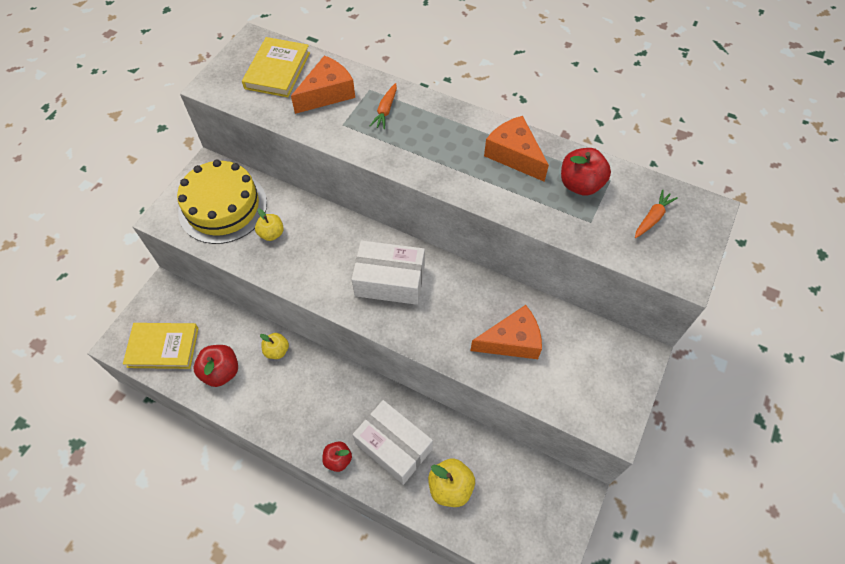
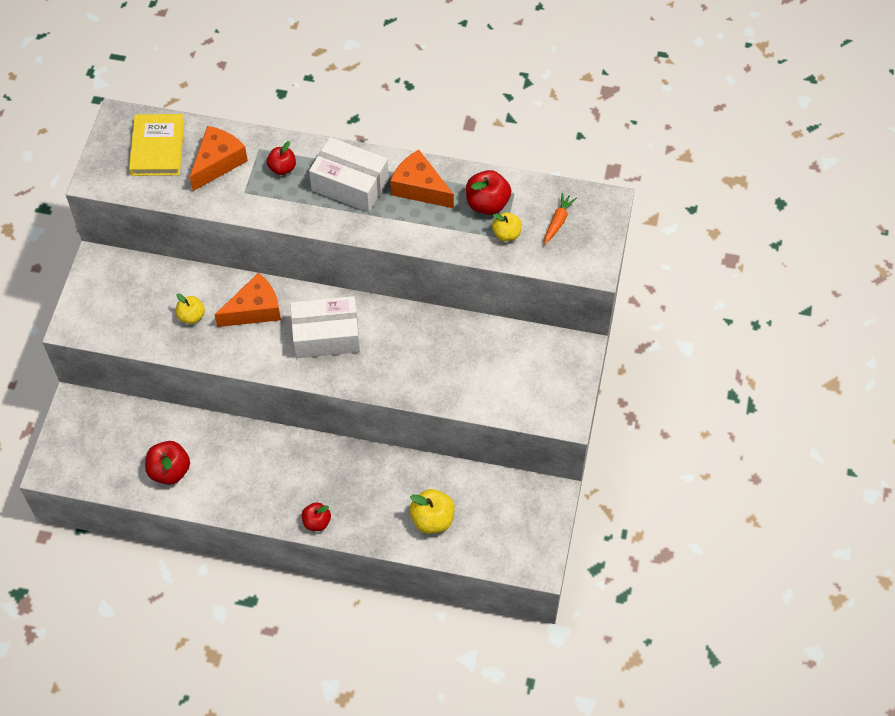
camera: 15 degrees left, 0 degrees up
yellow book [123,323,199,369] -> none
yellow cake [177,160,267,244] -> none
yellow apple [260,333,289,359] -> yellow apple moved to [492,212,522,241]
white box [352,400,433,485] -> white box moved to [309,137,389,212]
orange carrot [370,83,397,129] -> red apple [267,141,296,175]
orange cheese [471,305,542,359] -> orange cheese moved to [214,273,281,327]

